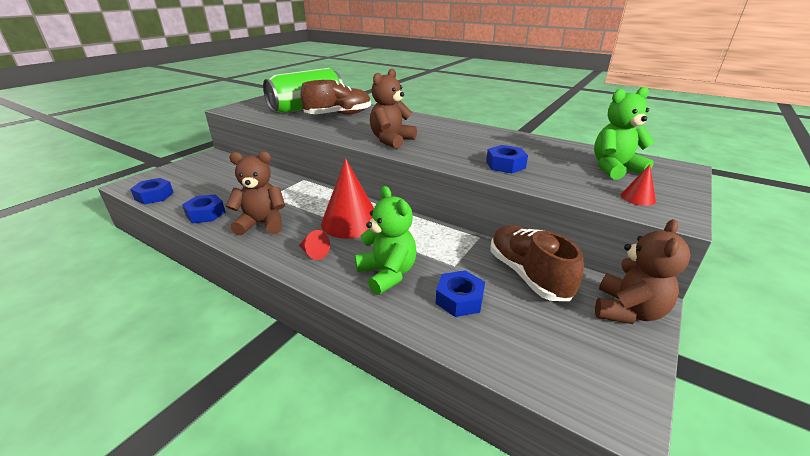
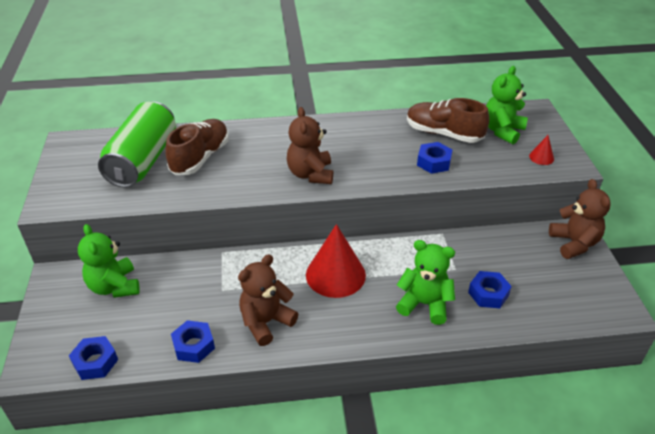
camera: 40 degrees left, 10 degrees up
red cone [299,230,330,260] -> none
brown shoe [490,225,584,301] -> brown shoe moved to [407,98,489,143]
none -> green teddy bear [78,224,140,298]

